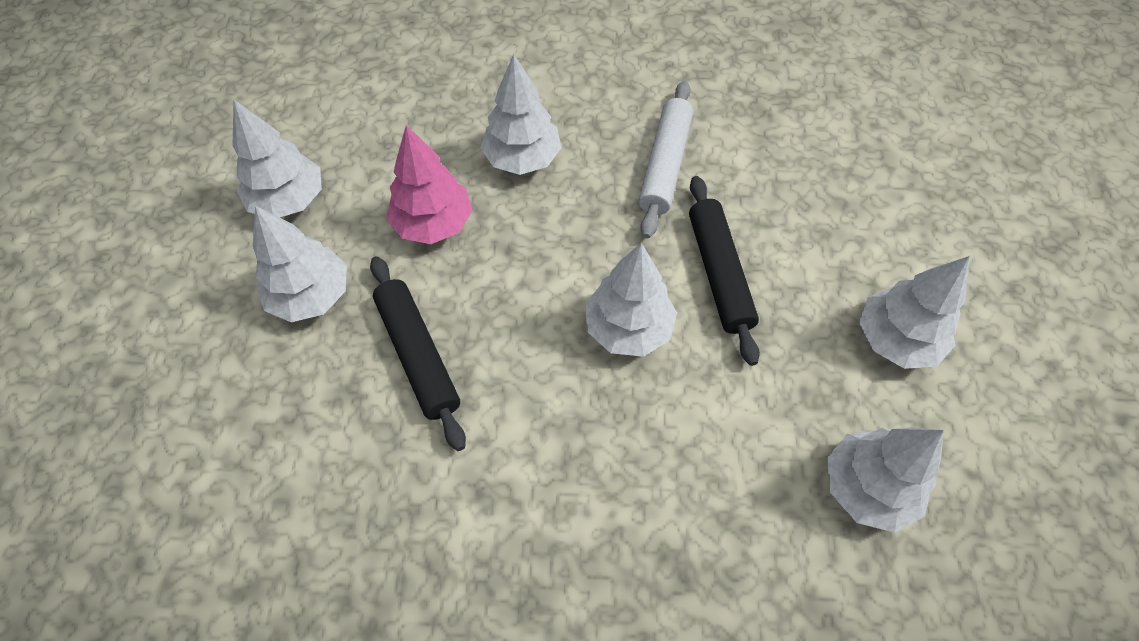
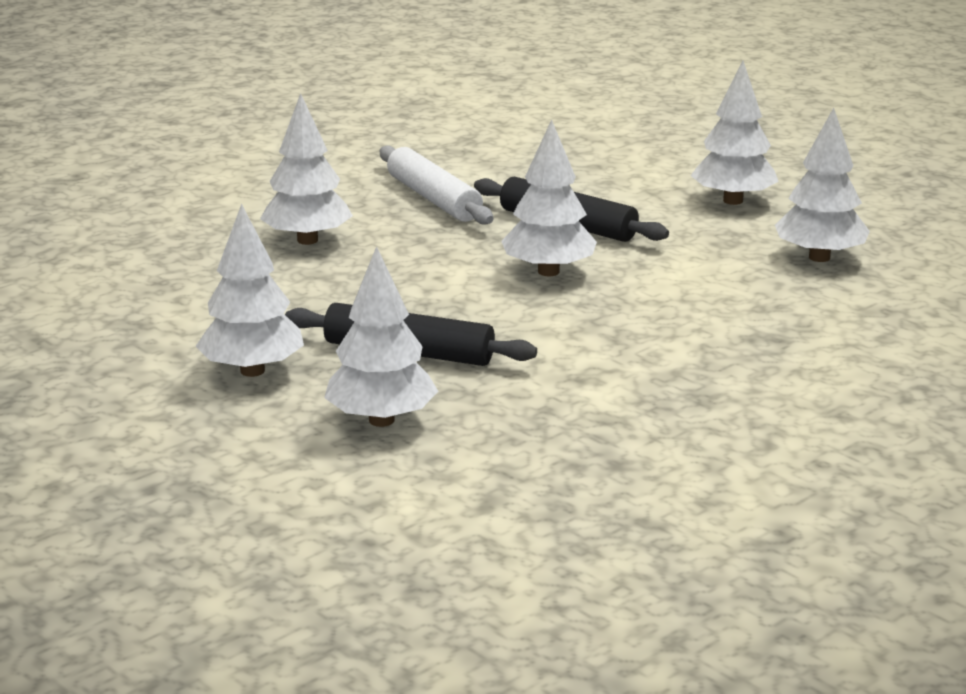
camera: 45 degrees left, 35 degrees down
white tree [233,100,322,218] -> white tree moved to [324,246,438,427]
pink tree [386,125,473,244] -> none

